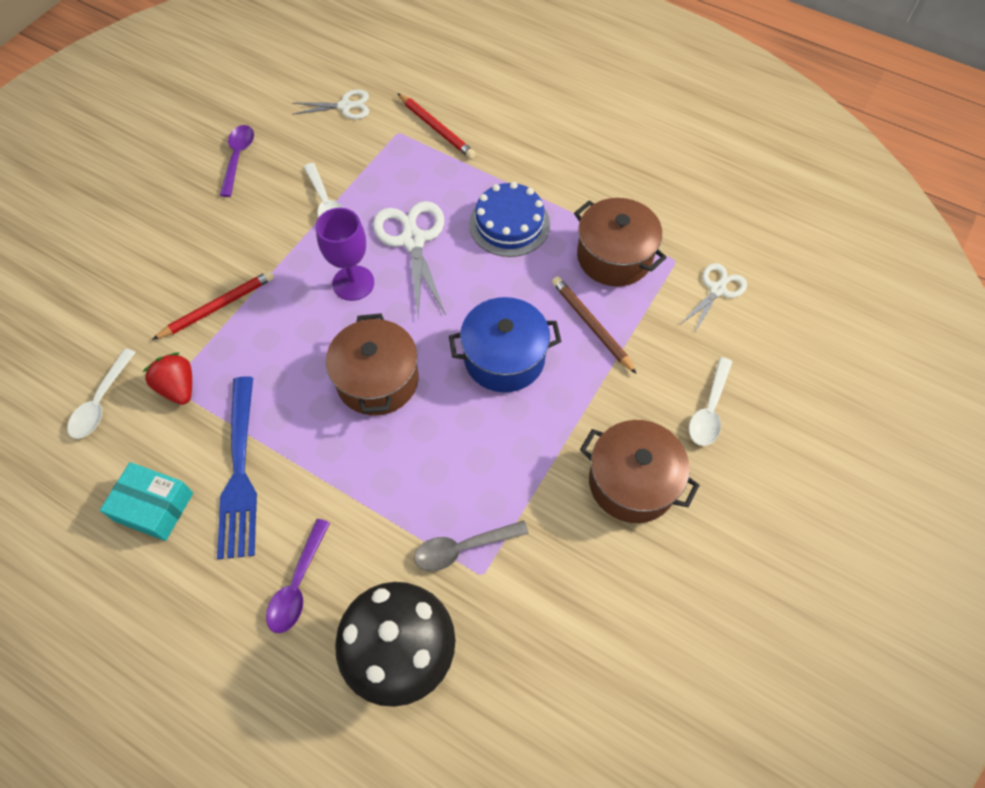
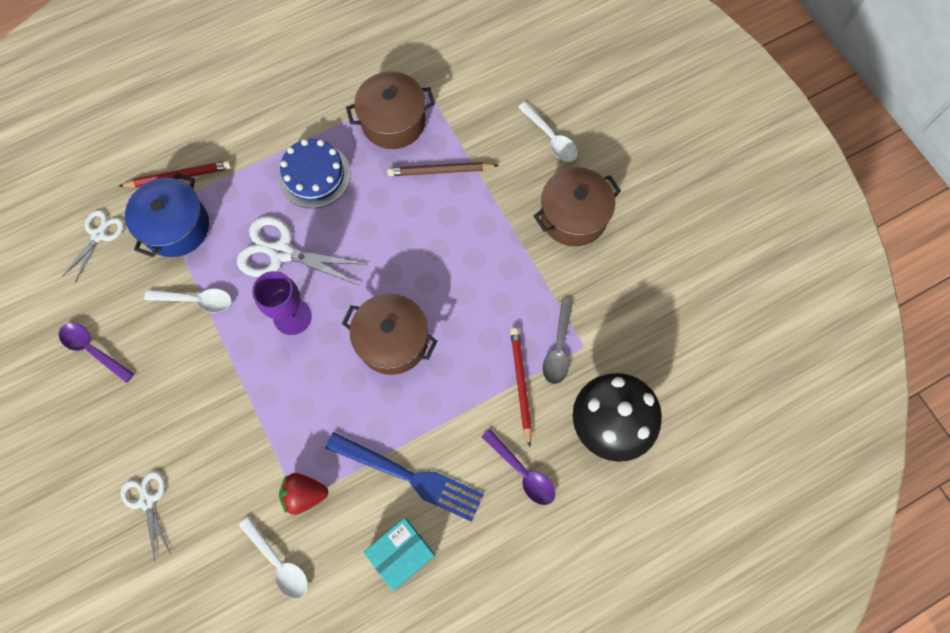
camera: 60 degrees left, 10 degrees up
red pencil [152,271,274,340] -> red pencil moved to [510,328,532,447]
blue pot [449,297,562,392] -> blue pot moved to [125,172,209,257]
white scissors [681,263,747,334] -> white scissors moved to [121,471,171,561]

